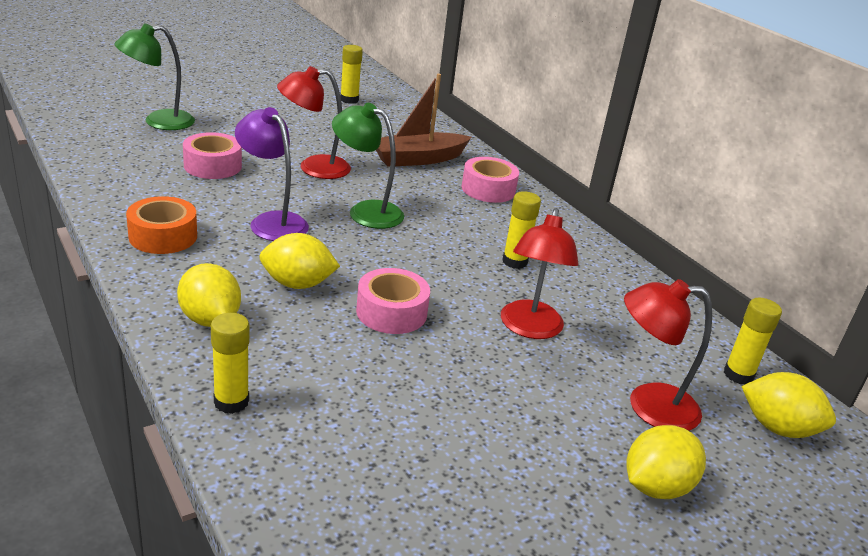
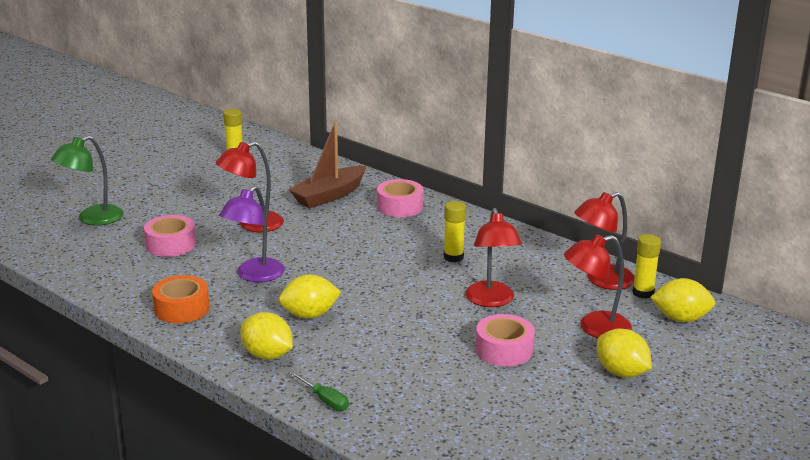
camera: 15 degrees left, 5 degrees down
yellow glue stick [211,313,250,414] -> green screwdriver [290,371,349,411]
purple lamp [235,107,309,241] -> purple lamp turned 90 degrees counterclockwise [219,185,285,282]
green lamp [332,103,404,229] -> none
pink tape [356,268,430,334] -> pink tape moved to [476,314,535,367]
yellow lemon [626,425,706,499] -> yellow lemon turned 75 degrees counterclockwise [597,329,652,378]
none -> red lamp [574,192,635,290]

